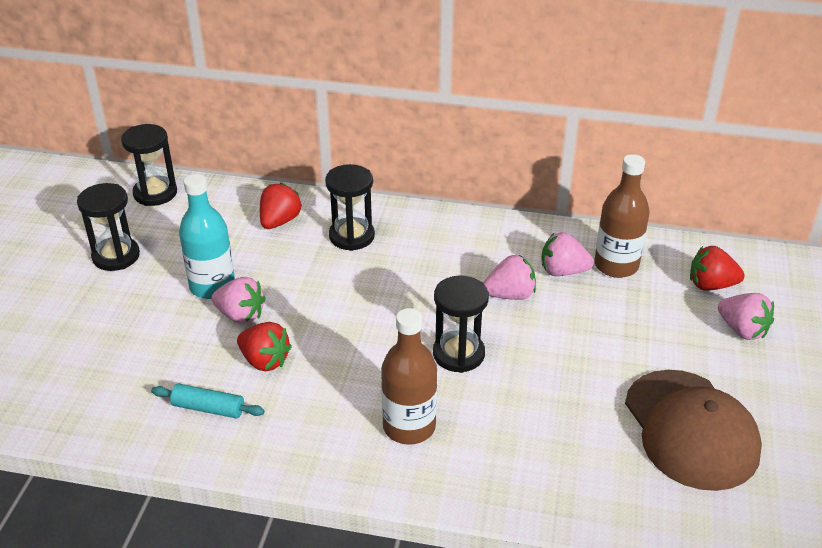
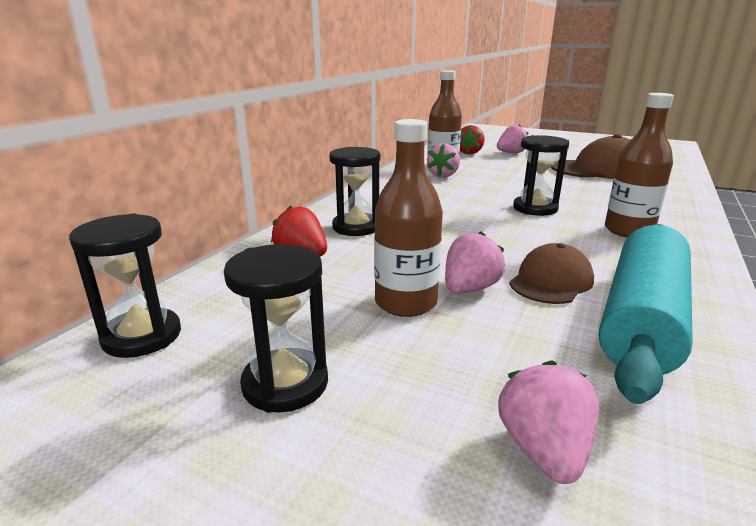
camera: 75 degrees left, 15 degrees down
turquoise rolling pin [151,384,265,419] -> turquoise rolling pin [599,224,693,404], size x2.33
turquoise bottle [179,174,235,299] -> brown bottle [374,119,443,317]
red strawberry [237,322,292,371] -> brown cap [509,243,594,304]
pink strawberry [483,255,536,300] -> pink strawberry moved to [498,360,599,484]

